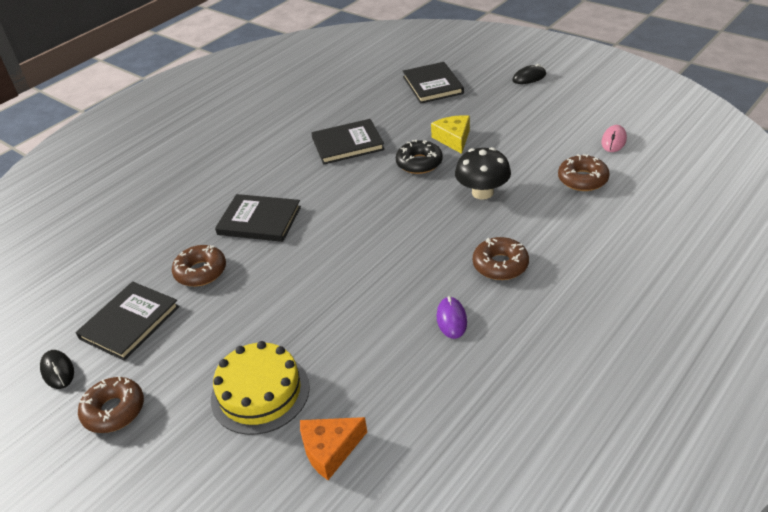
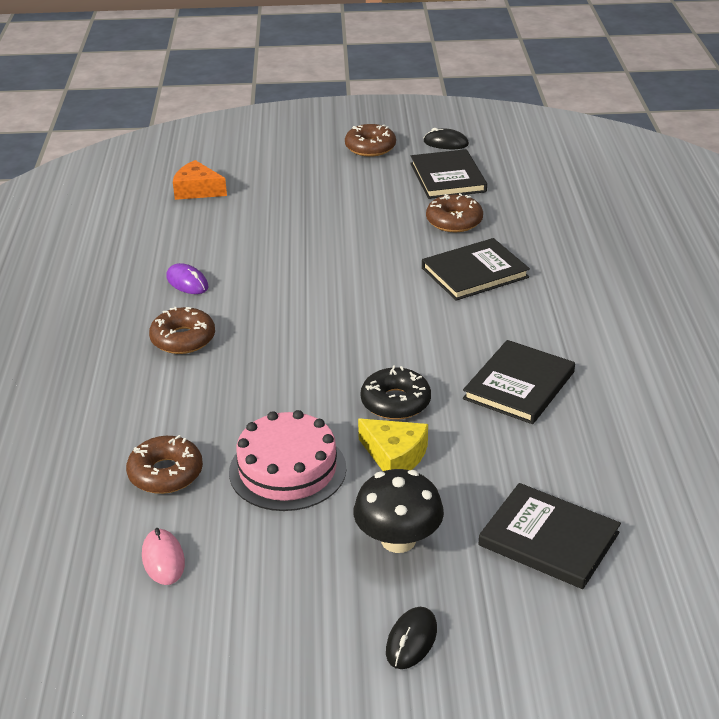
camera: 135 degrees right, 5 degrees down
yellow cake [211,341,310,435] -> none
orange cheese [300,417,367,480] -> orange cheese turned 90 degrees counterclockwise [173,160,227,200]
black mushroom [455,147,511,200] -> black mushroom moved to [354,469,444,553]
none -> pink cake [229,410,346,511]

